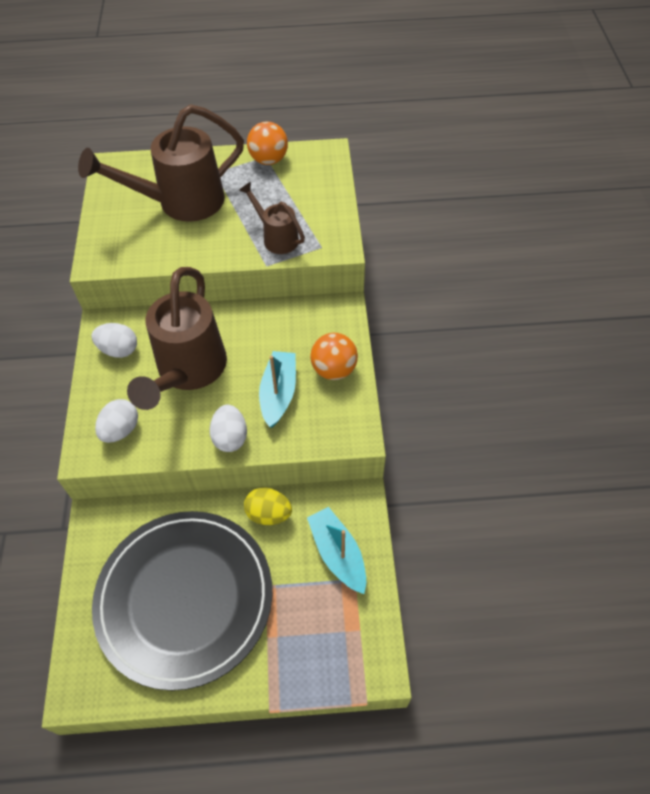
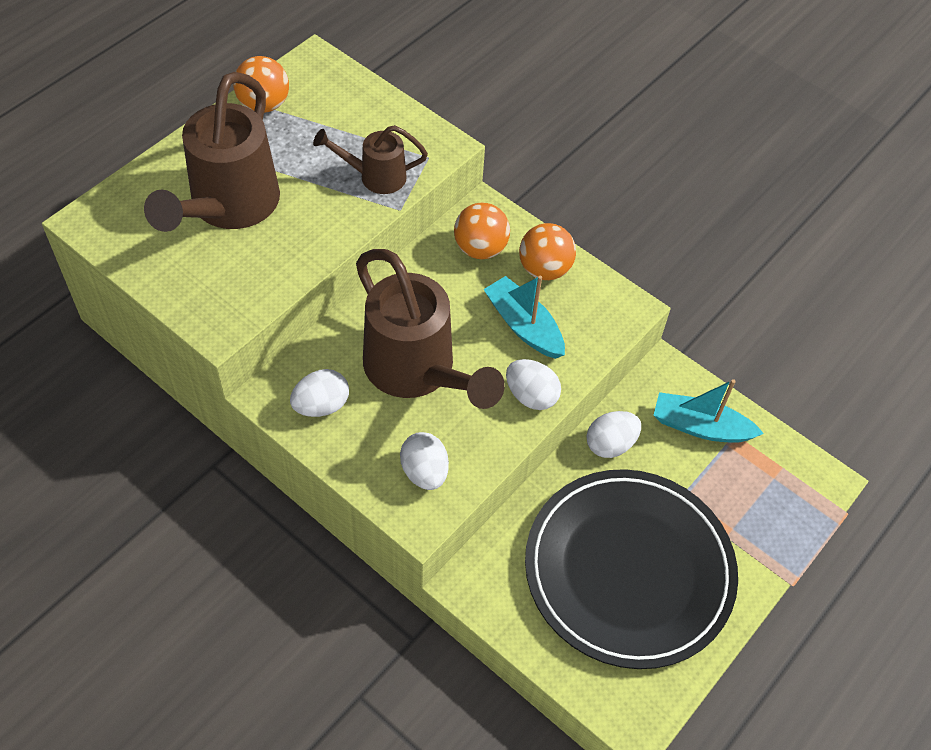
camera: 50 degrees left, 0 degrees up
yellow egg [244,488,292,525] -> white egg [586,411,641,458]
none -> orange ball [454,203,510,259]

